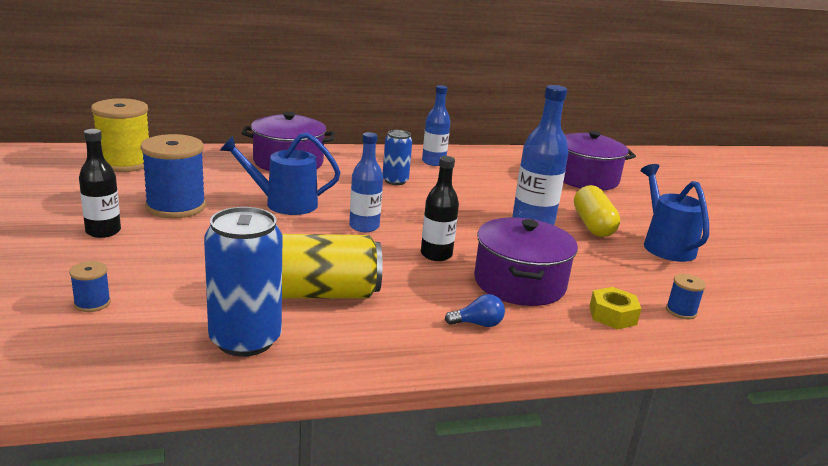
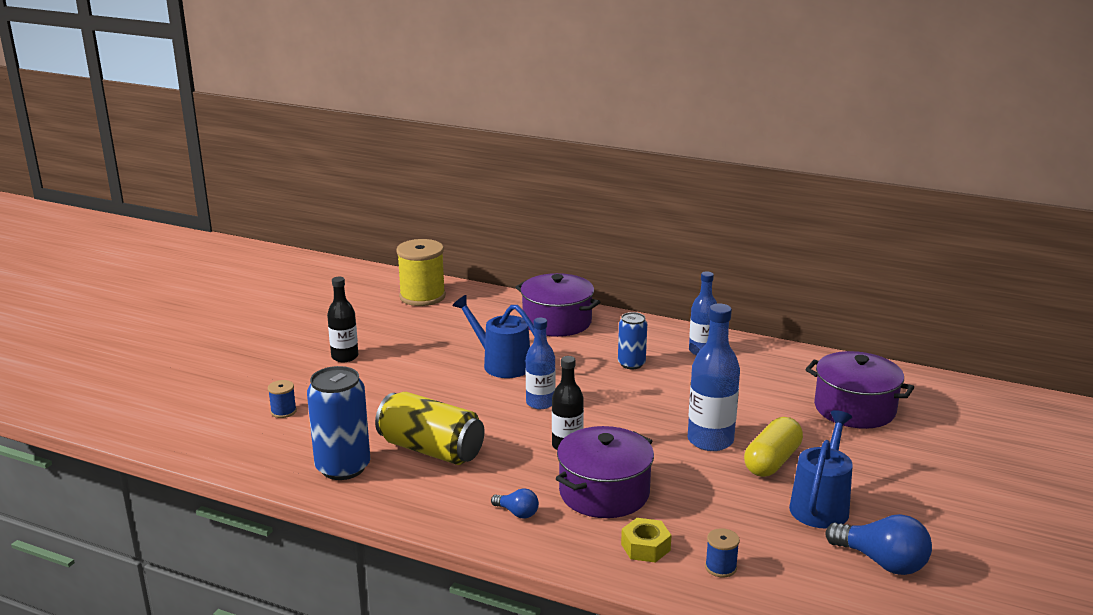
camera: 40 degrees right, 0 degrees up
blue spool [140,134,206,219] -> none
none -> blue light bulb [825,514,932,575]

